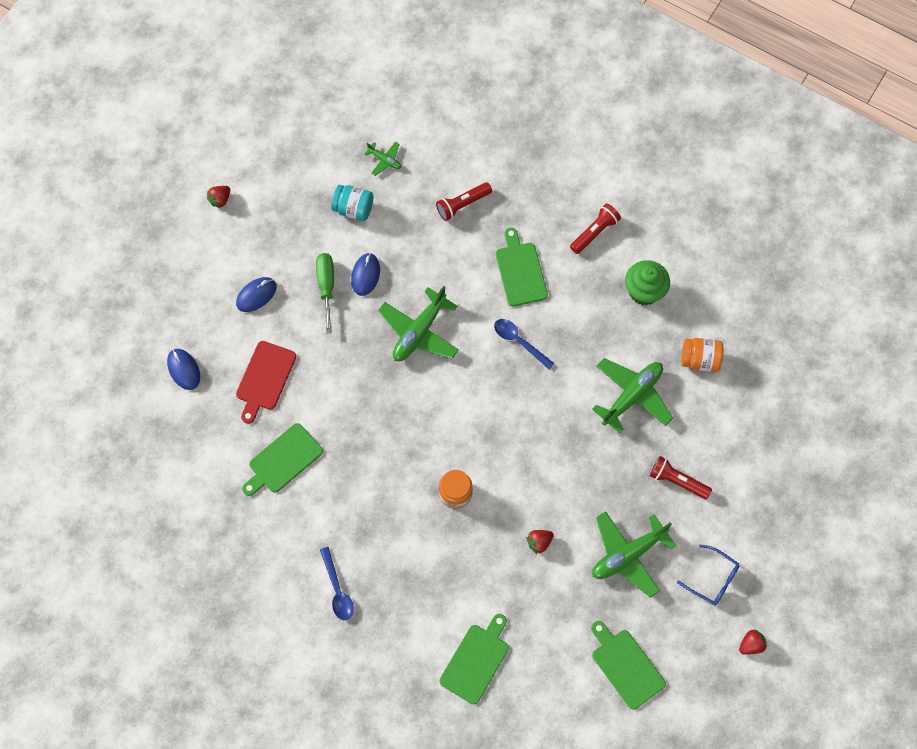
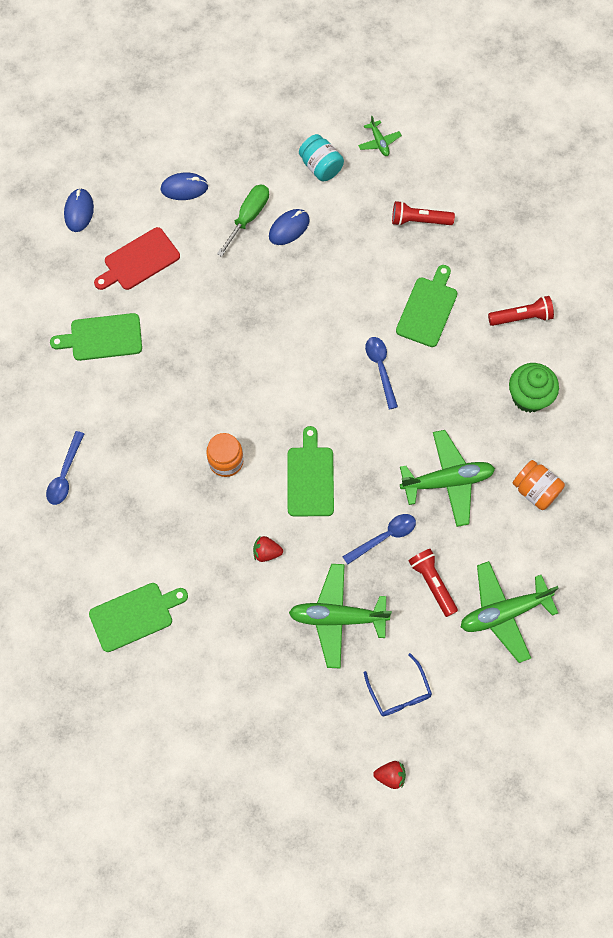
camera: 35 degrees right, 0 degrees up
red strawberry [207,186,230,209] -> none
green plane [378,286,459,361] -> green plane moved to [461,561,558,663]
green cutting board [591,621,666,709] -> green cutting board moved to [288,426,334,516]
none -> blue spoon [342,514,416,565]

